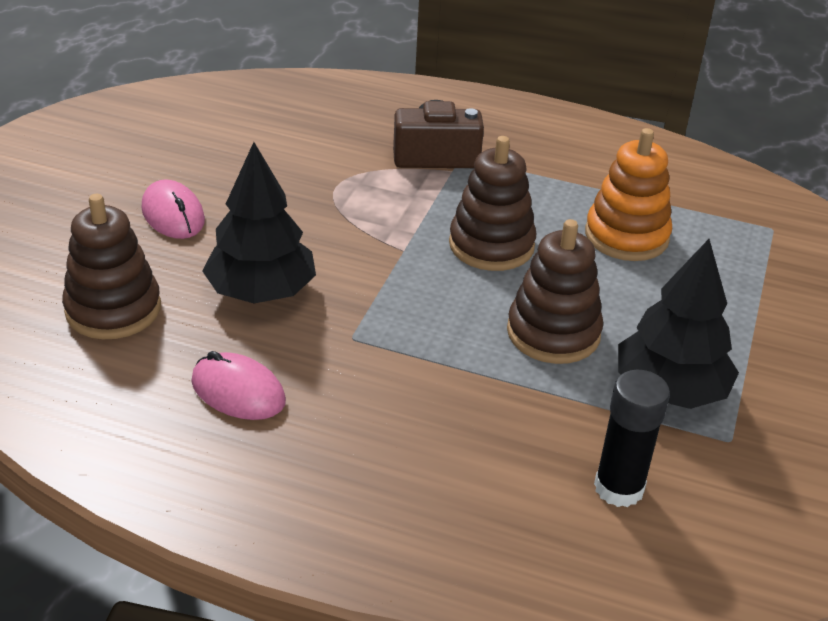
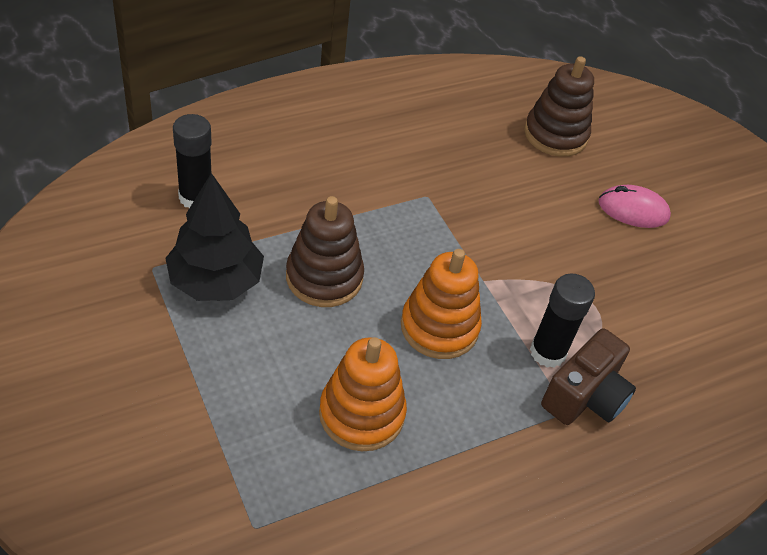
camera: 130 degrees right, 10 degrees up
pink mouse [191,351,286,420] -> none
black tree [202,142,316,303] -> none
brown stacking toy [449,136,536,271] -> orange stacking toy [401,249,482,359]
none -> black glue stick [530,274,595,368]

